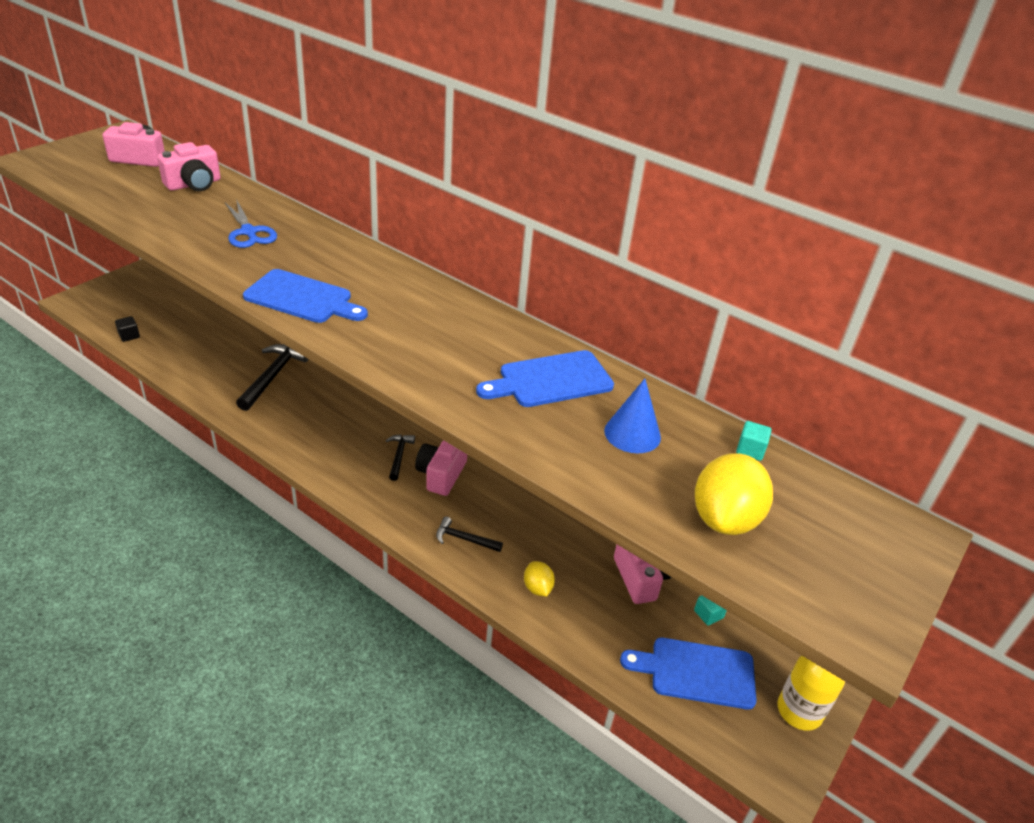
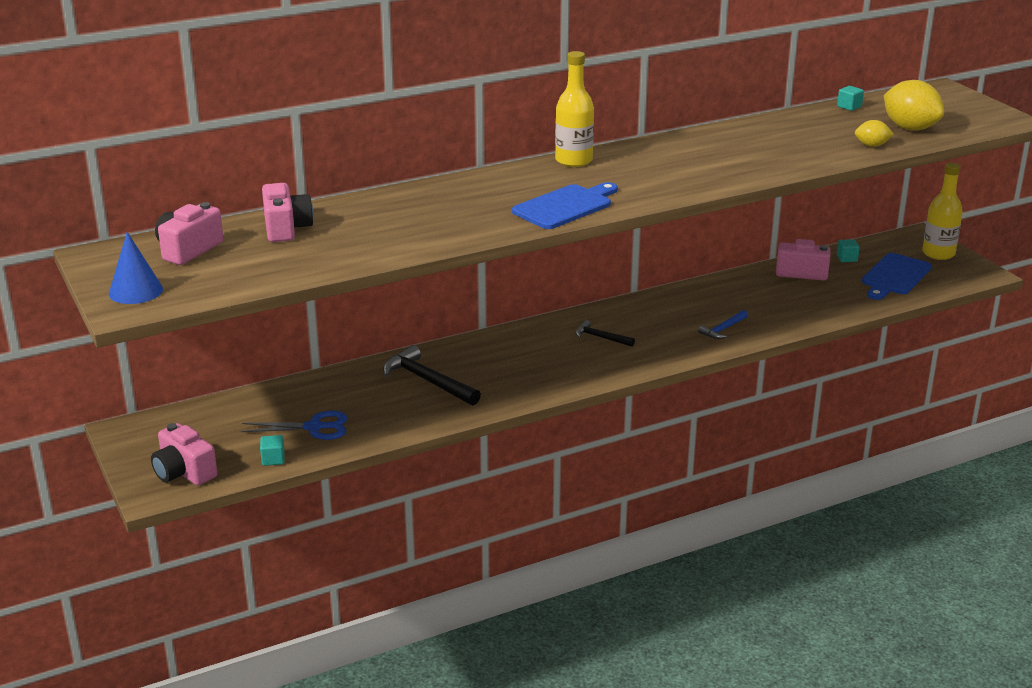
camera: 60 degrees left, 10 degrees down
black cube [115,316,140,342] -> turquoise cube [260,435,285,466]
blue scissors [225,199,277,248] -> blue scissors moved to [241,410,347,440]
pink camera [415,440,467,496] -> pink camera moved to [151,423,217,485]
black hammer [436,517,503,552] -> blue hammer [698,310,748,339]
blue cutting board [476,350,614,407] -> none
yellow lemon [524,561,555,597] -> yellow lemon moved to [855,120,894,147]
blue cone [604,378,661,453] -> blue cone moved to [109,232,163,304]
none -> yellow bottle [555,51,594,167]

